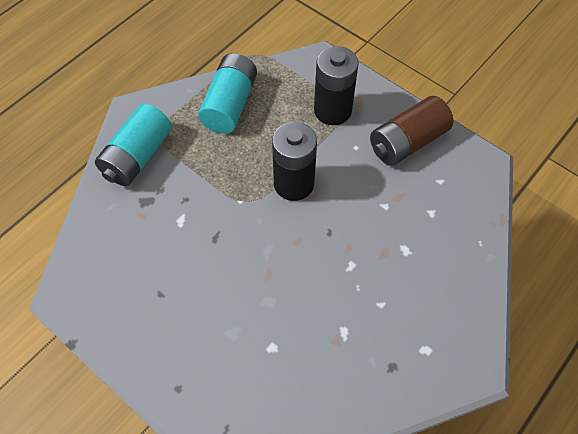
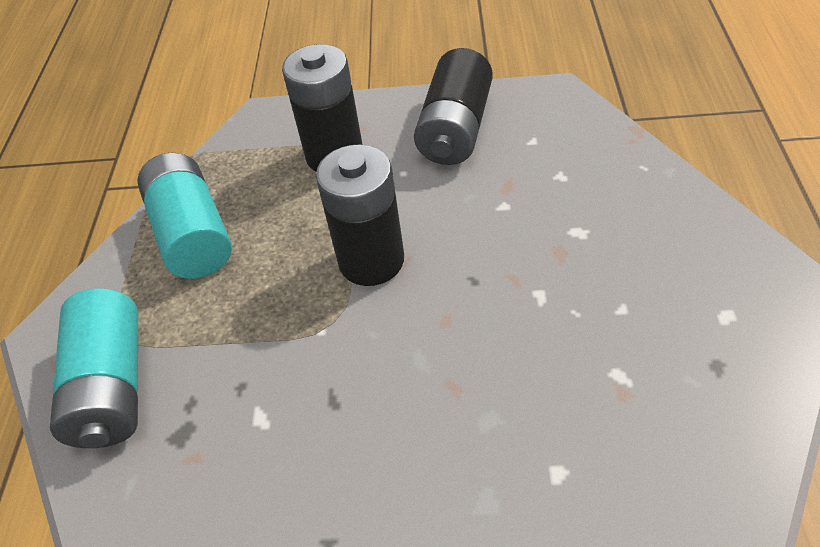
camera: 35 degrees left, 10 degrees down
brown battery [370,96,453,166] -> black battery [414,48,493,165]

